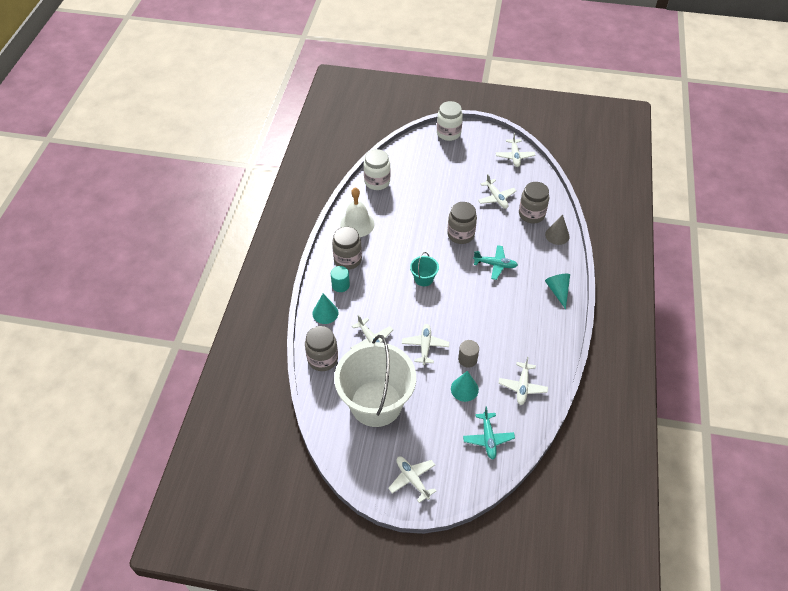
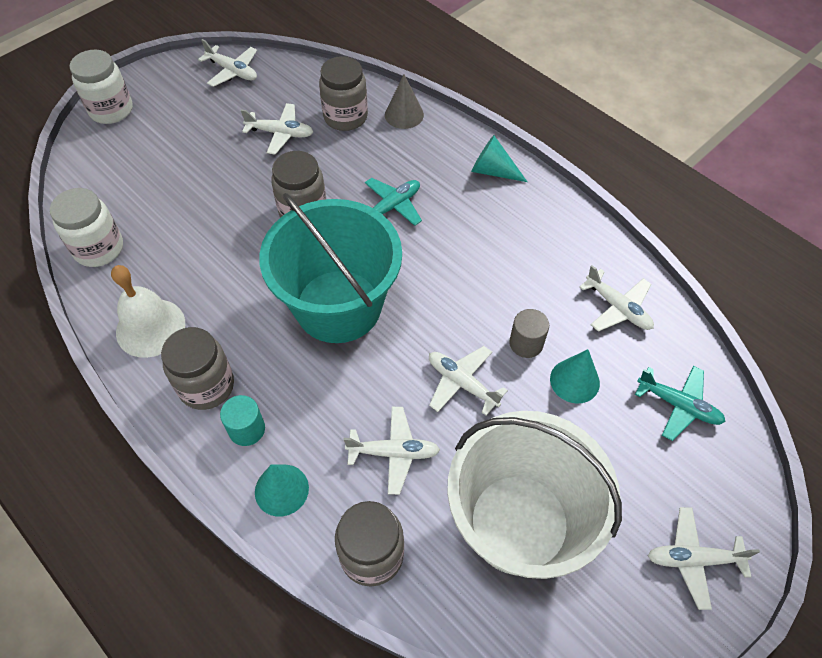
camera: 55 degrees left, 5 degrees up
turquoise bucket [410,252,439,286] -> turquoise bucket [259,193,402,343], size x2.45

